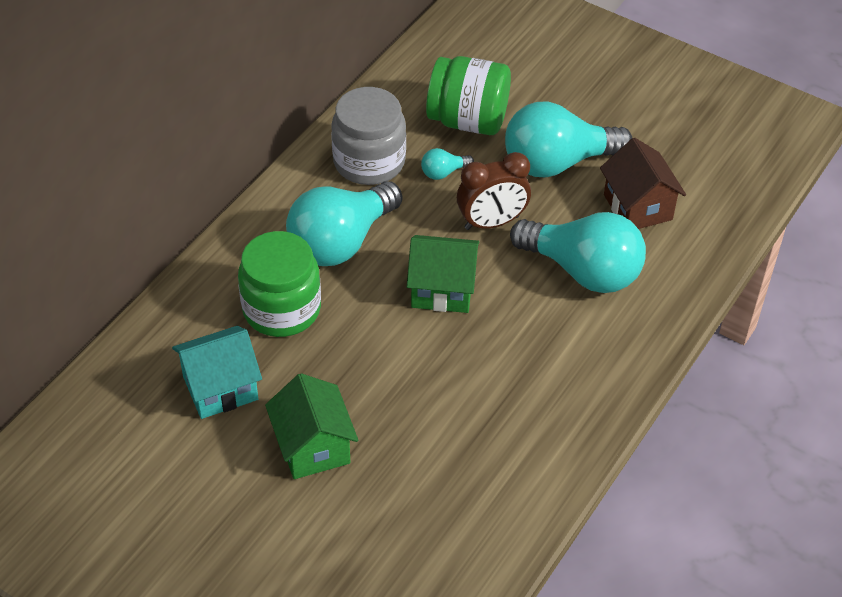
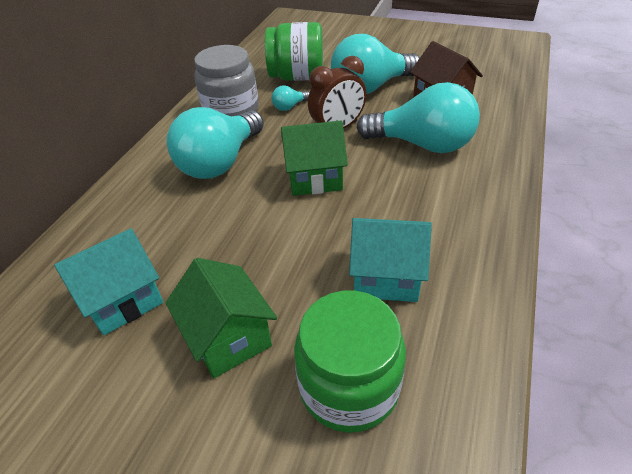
camera: 10 degrees left, 5 degrees down
green jar [238,231,321,337] -> green jar moved to [294,291,406,433]
none -> turquoise house [349,218,432,302]

